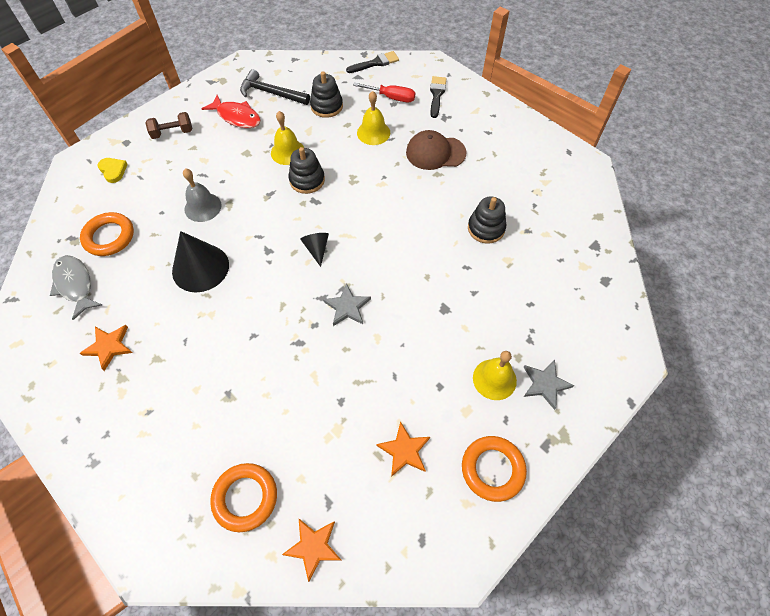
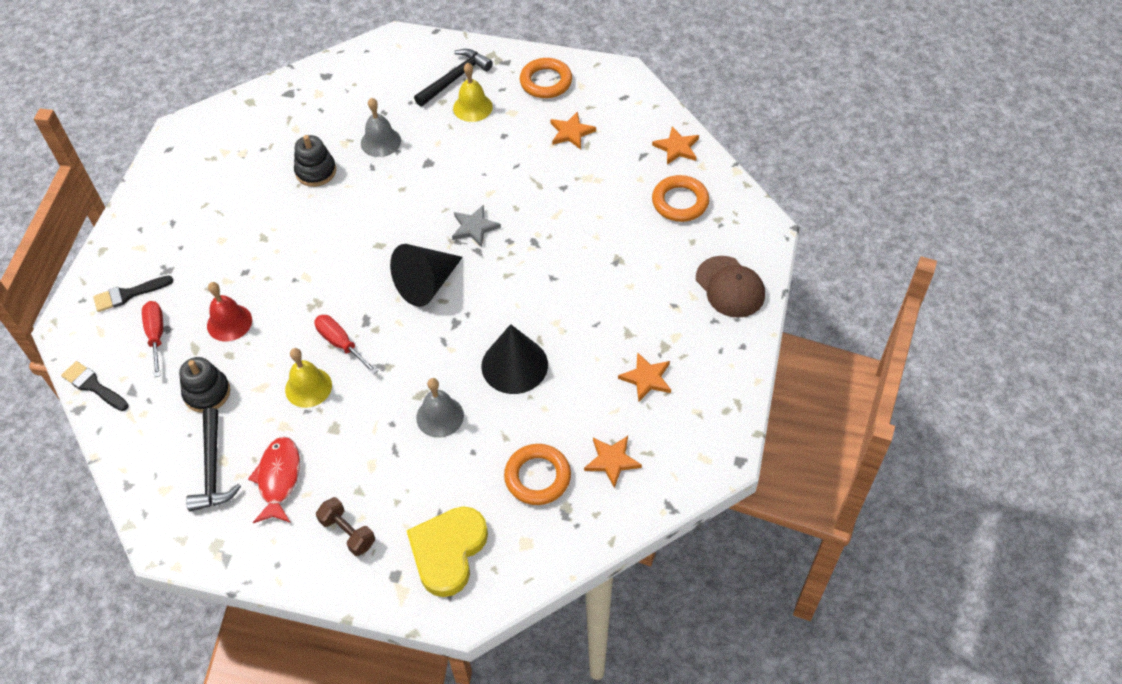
camera: 120 degrees left, 5 degrees down
grey fish [50,255,102,320] -> orange star [584,436,642,488]
yellow heart [98,158,128,183] -> yellow heart [406,506,488,597], size x2.02
black stacking toy [289,147,325,194] -> red screwdriver [314,315,378,374]
black cone [300,233,329,267] -> black cone [390,244,463,307], size x1.95
yellow bell [357,91,390,145] -> red bell [207,282,252,341]
brown cap [406,130,467,170] -> brown cap moved to [696,256,765,318]
grey star [524,360,574,410] -> black hammer [414,49,493,106]
none -> grey bell [361,98,401,157]

